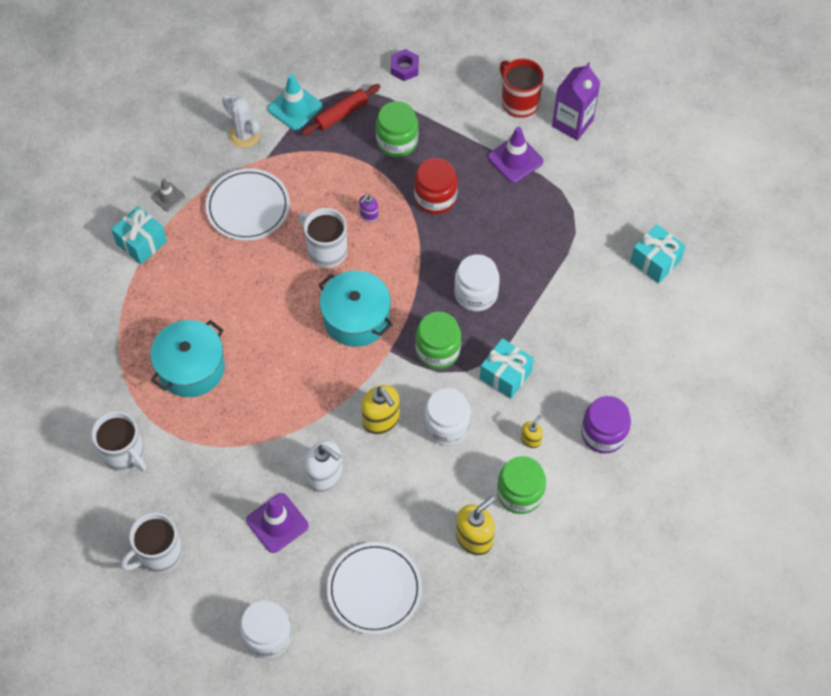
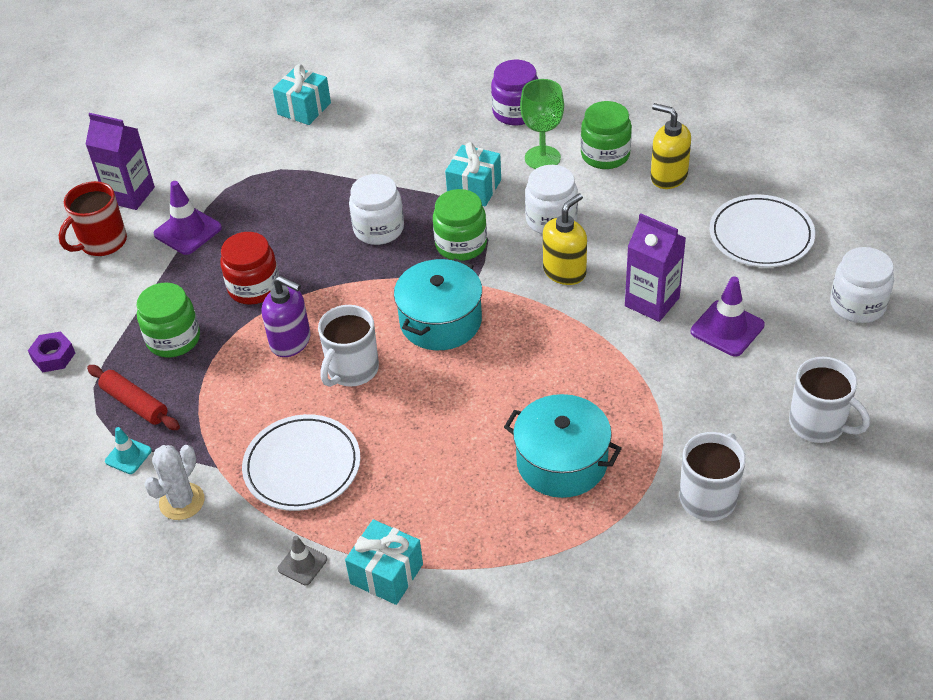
camera: 100 degrees left, 15 degrees down
turquoise traffic cone [268,74,323,131] -> turquoise traffic cone [105,427,152,474], size x0.59
white soap dispenser [305,440,343,492] -> purple carton [625,213,686,322]
purple soap dispenser [359,194,378,222] -> purple soap dispenser [262,276,311,357], size x1.83
yellow soap dispenser [521,415,543,448] -> green goblet [520,79,564,169]

